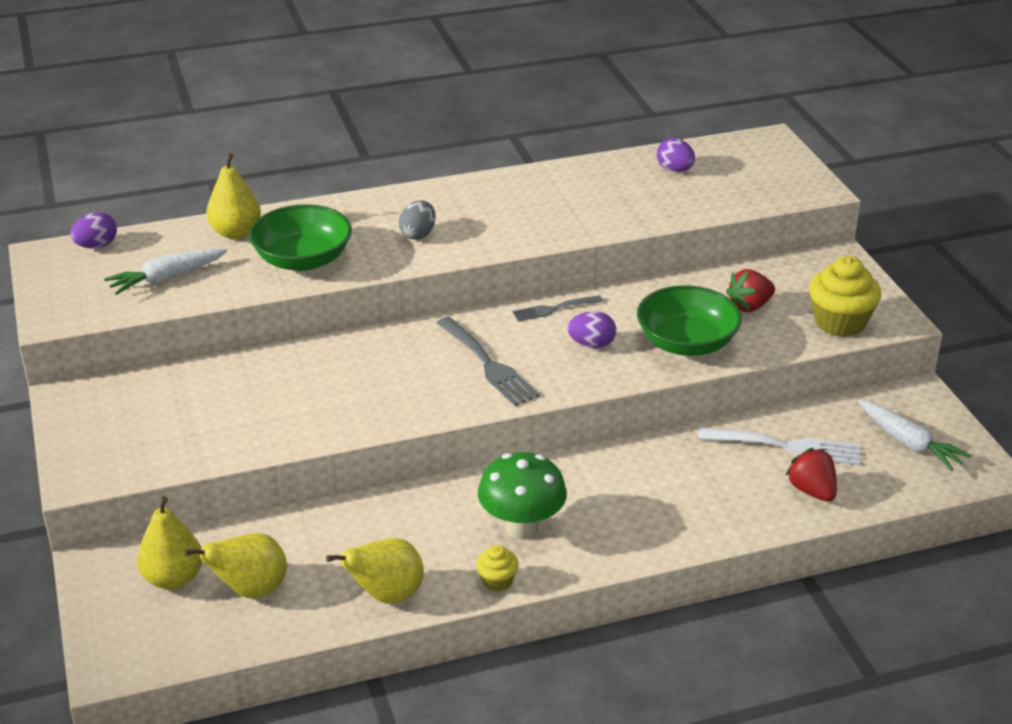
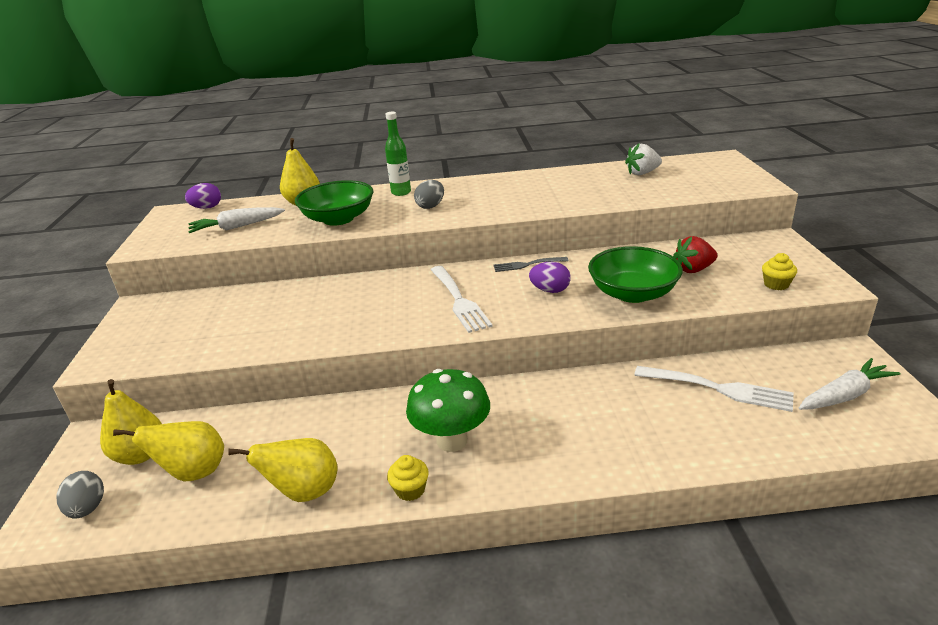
camera: 15 degrees right, 5 degrees down
grey fork [437,317,540,406] -> white fork [431,266,493,333]
purple egg [657,138,695,172] -> white strawberry [625,144,662,175]
red strawberry [785,448,837,502] -> none
yellow cupcake [809,256,881,337] -> yellow cupcake [762,253,797,290], size x0.51
white carrot [858,400,972,471] -> white carrot turned 90 degrees counterclockwise [799,358,900,410]
none -> grey egg [56,471,104,518]
none -> green bottle [385,112,411,196]

